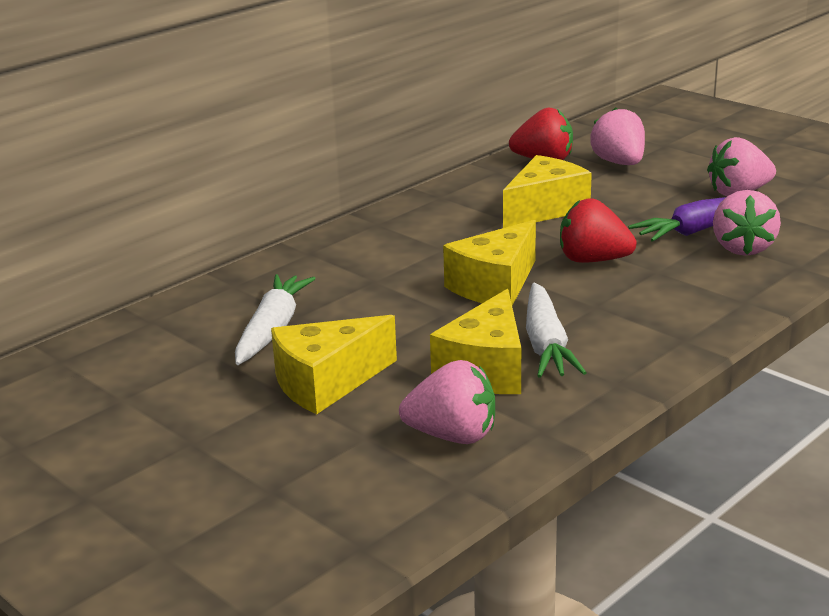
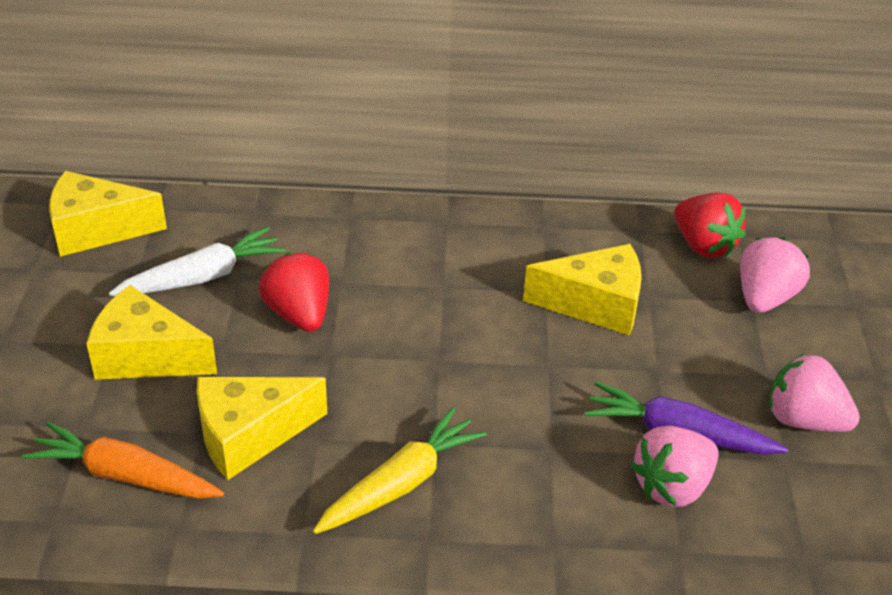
camera: 45 degrees right, 15 degrees up
pink strawberry [399,360,495,444] -> orange carrot [22,422,224,499]
yellow cheese [443,220,536,306] -> yellow cheese moved to [49,171,167,257]
white carrot [526,283,587,378] -> none
red strawberry [560,198,637,263] -> red strawberry moved to [259,252,329,332]
none -> yellow carrot [313,407,487,534]

